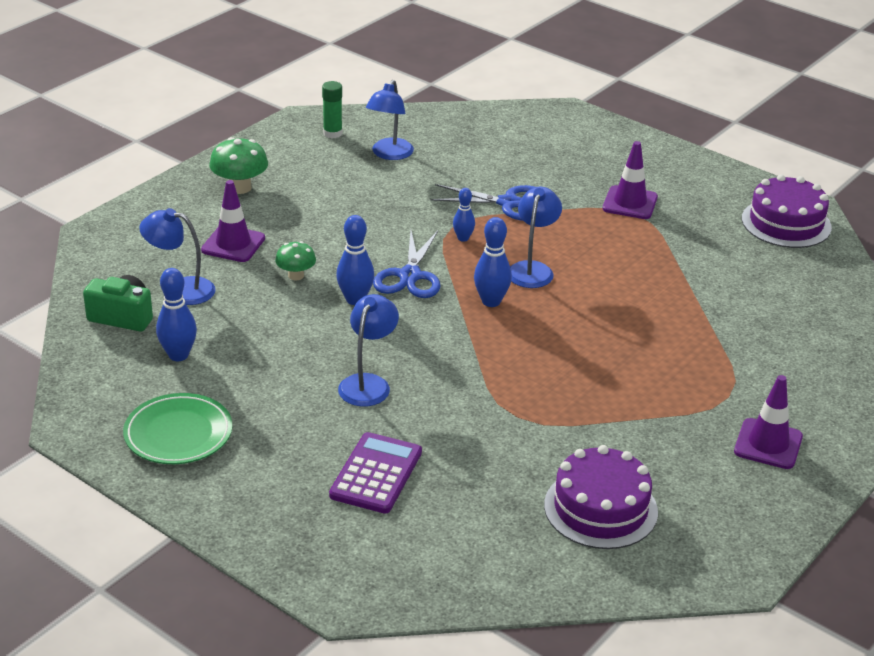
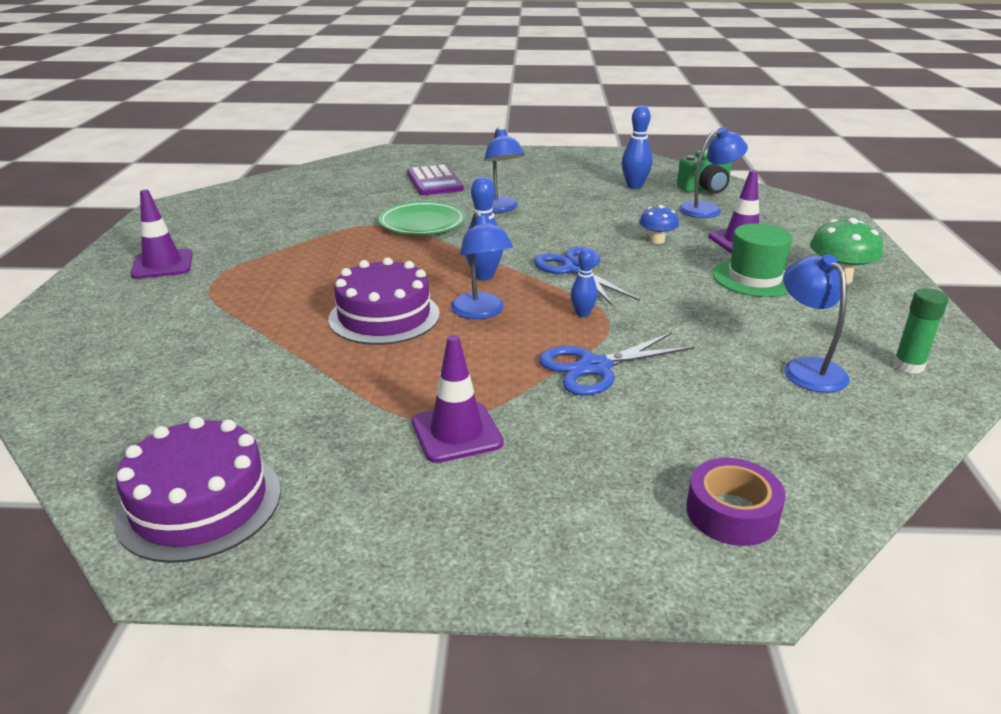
camera: 145 degrees right, 5 degrees down
green plate [123,393,232,464] -> green plate moved to [379,201,466,235]
green mushroom [275,241,316,280] -> blue mushroom [639,205,679,244]
blue bowling pin [336,215,374,305] -> none
purple cake [544,445,658,549] -> purple cake moved to [329,257,440,345]
none -> purple tape [686,458,786,546]
none -> green hat [713,223,793,297]

